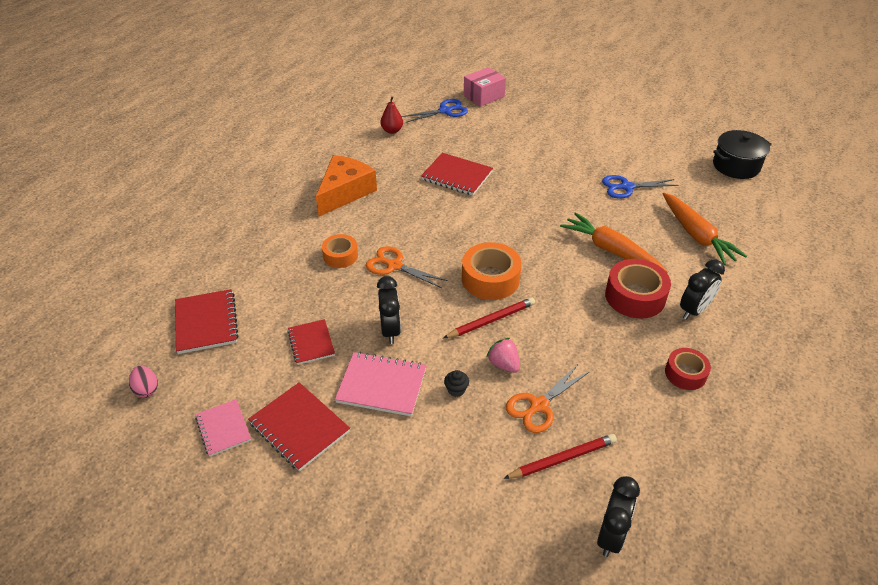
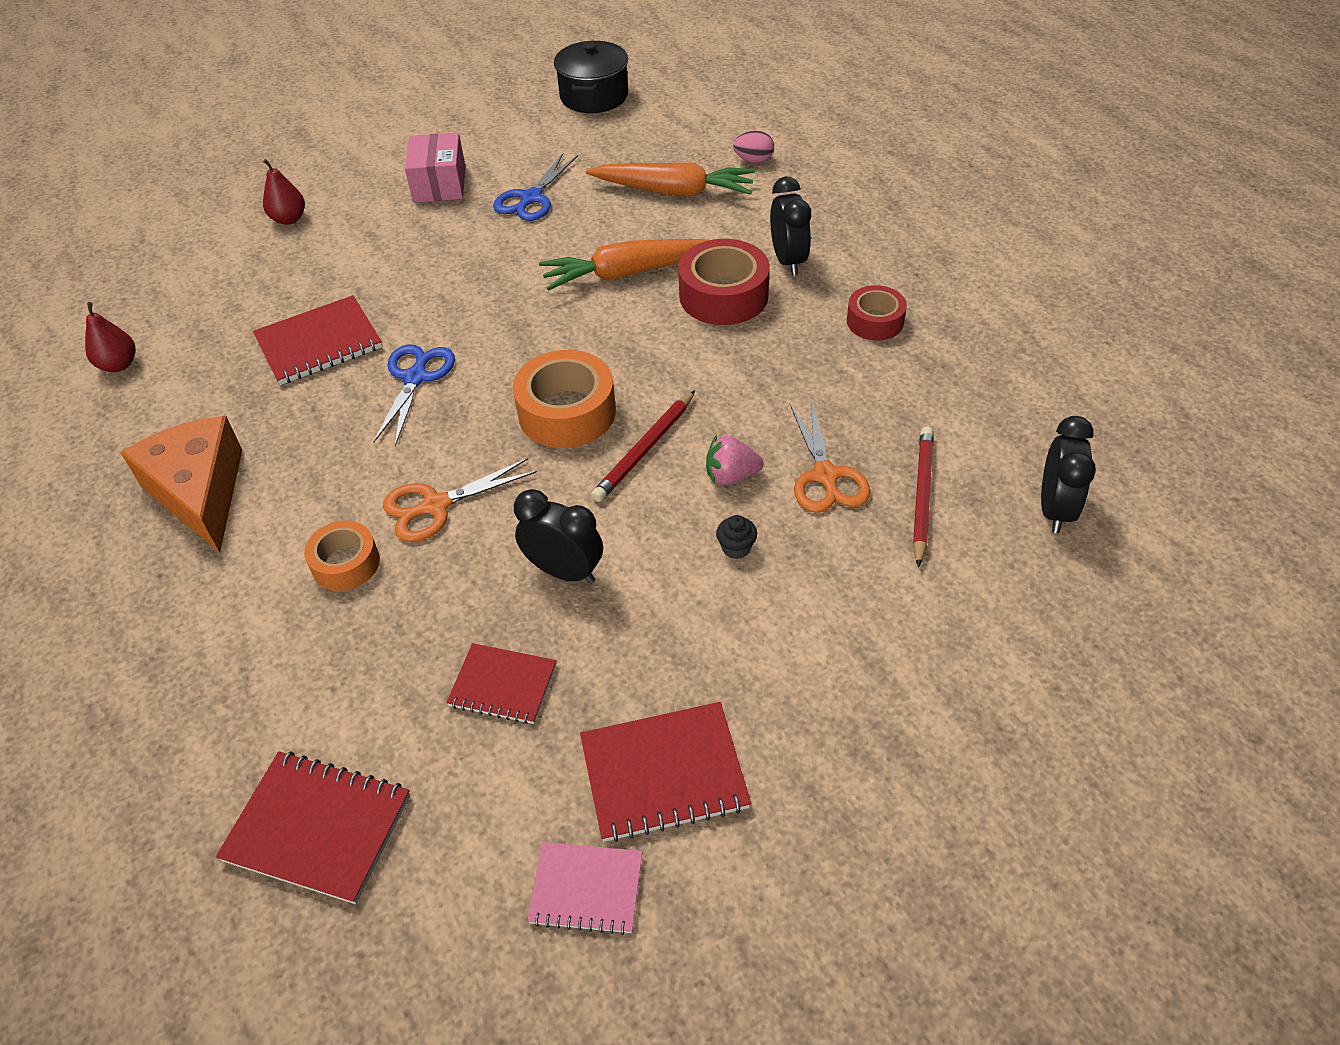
camera: 55 degrees left, 5 degrees up
pink egg [129,366,158,398] -> pink egg moved to [733,130,774,163]
pink notebook [335,352,427,416] -> none
blue scissors [402,99,468,123] -> blue scissors moved to [373,344,455,446]
red pencil [443,297,535,338] -> red pencil turned 150 degrees counterclockwise [591,390,695,502]
pink box [464,67,506,107] -> pink box moved to [405,132,466,203]
black clock [597,476,640,557] -> black clock turned 45 degrees clockwise [1041,416,1096,533]
none -> red pear [263,159,305,225]

